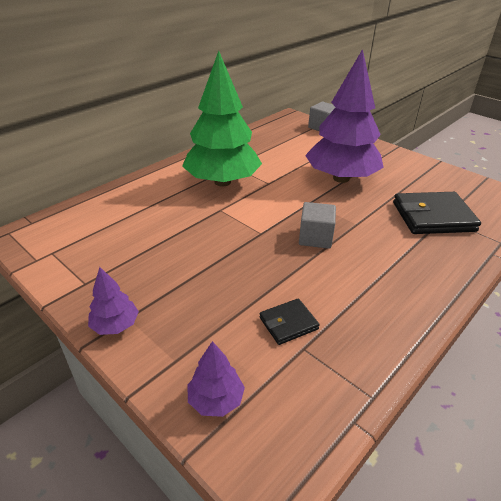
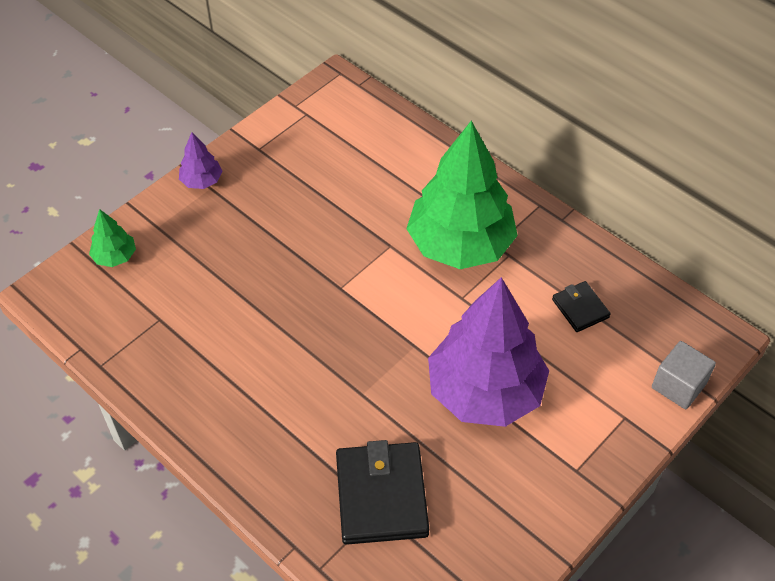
camera: 90 degrees right, 15 degrees up
purple tree [188,341,245,417] -> green tree [89,209,136,267]
black wallet [259,298,320,345] -> black wallet moved to [552,281,611,332]
grey cube [299,202,336,249] -> none

